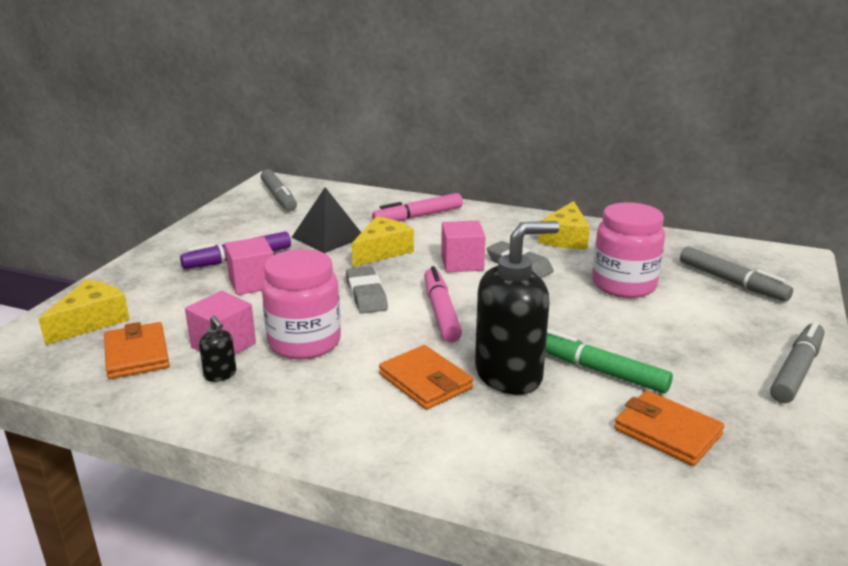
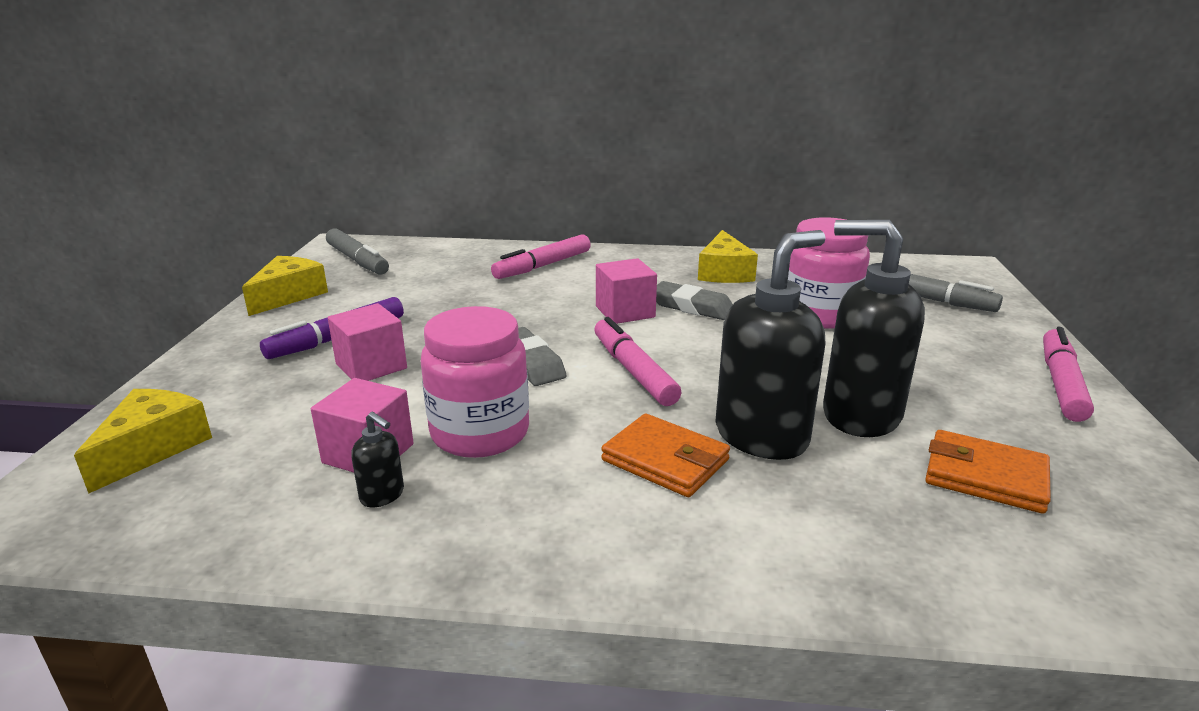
camera: 15 degrees left, 0 degrees up
orange wallet [104,322,170,379] -> none
black pyramid [292,187,361,253] -> none
yellow cheese [352,216,414,267] -> yellow cheese moved to [242,256,328,316]
green marker [545,329,673,393] -> black soap dispenser [823,220,925,437]
grey marker [770,321,824,403] -> pink marker [1043,327,1094,422]

